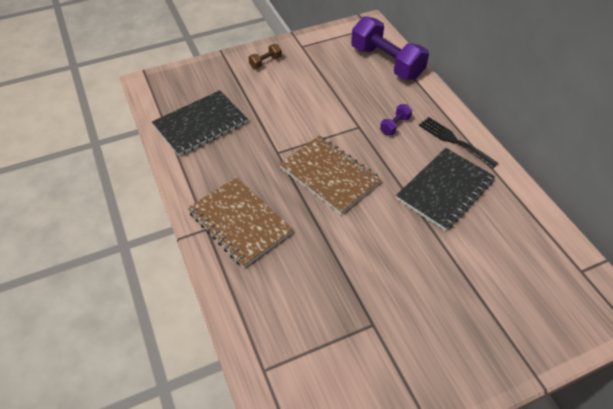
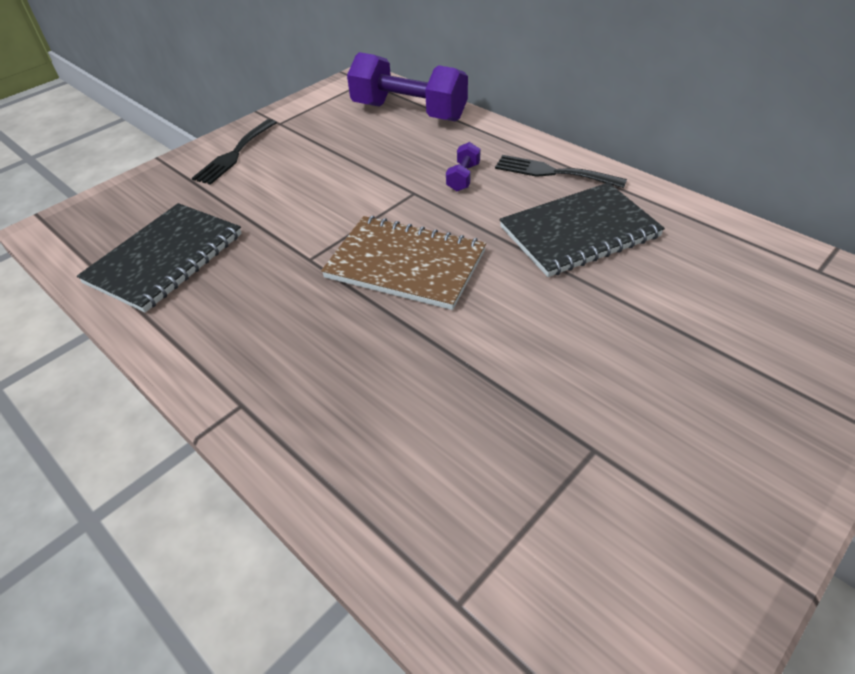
camera: 20 degrees left, 5 degrees down
brown notebook [188,177,293,268] -> none
brown dumbbell [248,44,282,69] -> black fork [192,119,277,185]
black notebook [396,148,495,231] -> black notebook turned 45 degrees clockwise [500,183,665,277]

